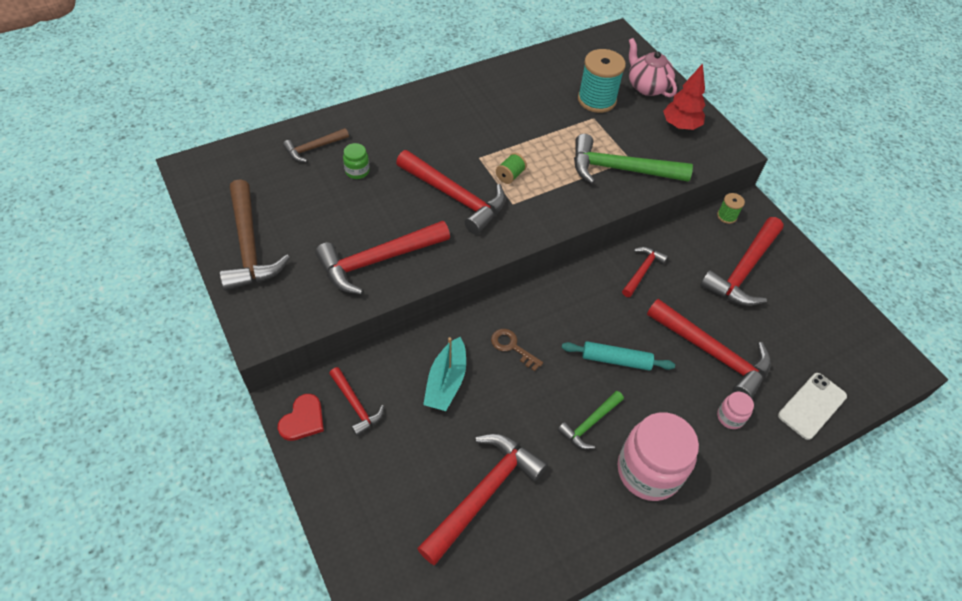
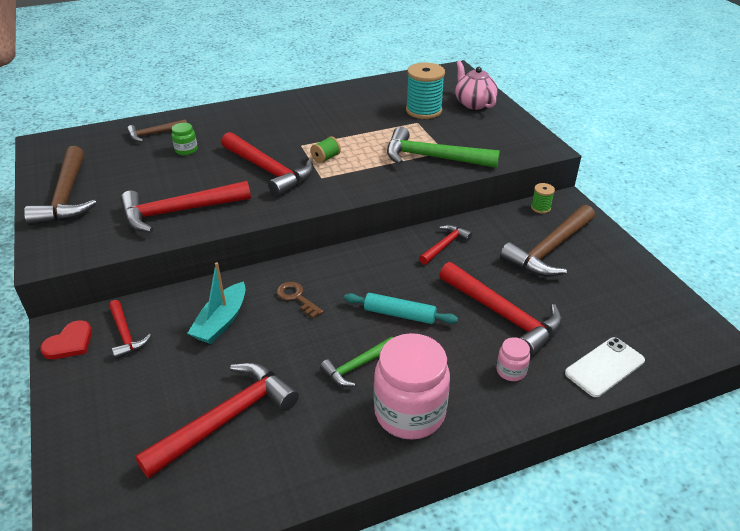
camera: 10 degrees right, 15 degrees down
red tree [663,63,706,130] -> none
red hammer [700,217,784,306] -> brown hammer [500,205,595,277]

